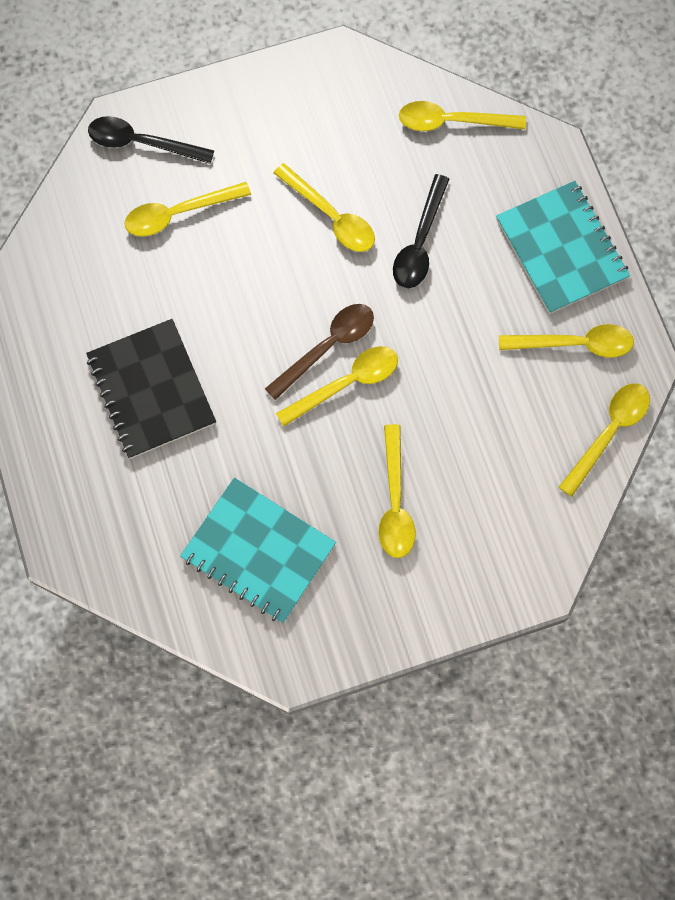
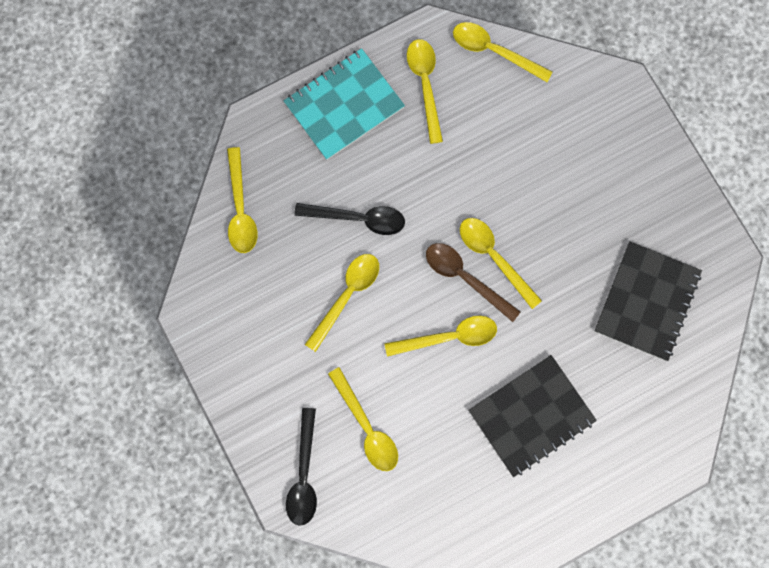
camera: 100 degrees left, 5 degrees up
turquoise notebook [180,477,336,623] -> black notebook [594,241,702,361]
yellow spoon [378,424,416,558] -> yellow spoon moved to [384,316,497,357]

